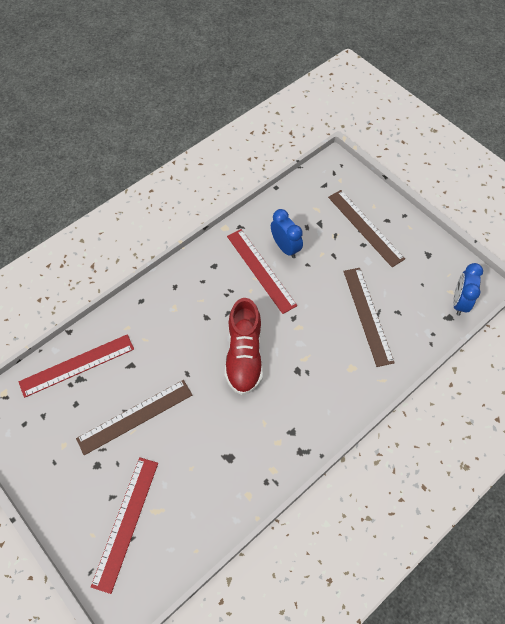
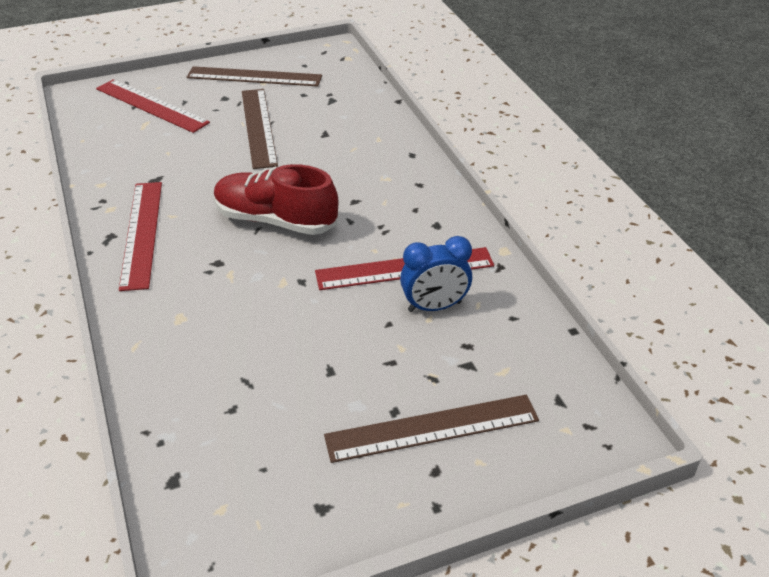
camera: 110 degrees right, 20 degrees down
red ruler [19,334,134,398] -> red ruler moved to [119,182,162,291]
brown ruler [343,268,395,367] -> brown ruler moved to [187,66,322,86]
blue clock [453,263,483,316] -> none

